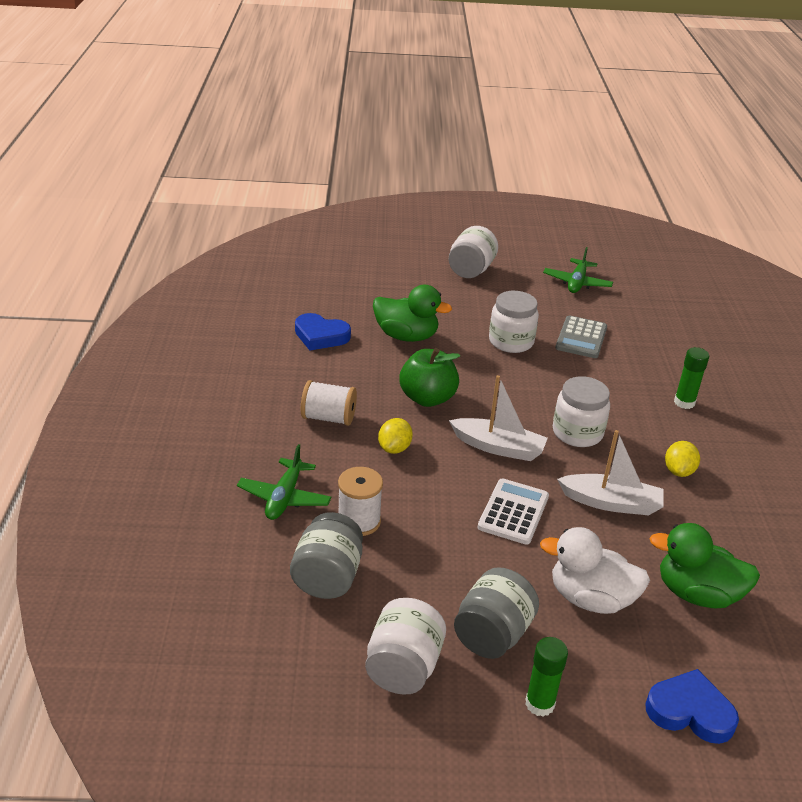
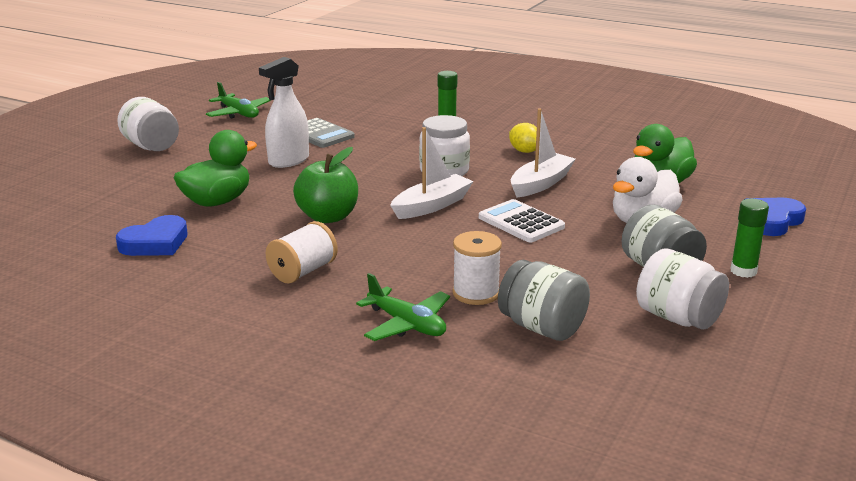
camera: 60 degrees left, 10 degrees down
yellow lemon [378,418,413,454] -> none
white jar [489,291,539,353] -> white spray bottle [259,57,309,168]

